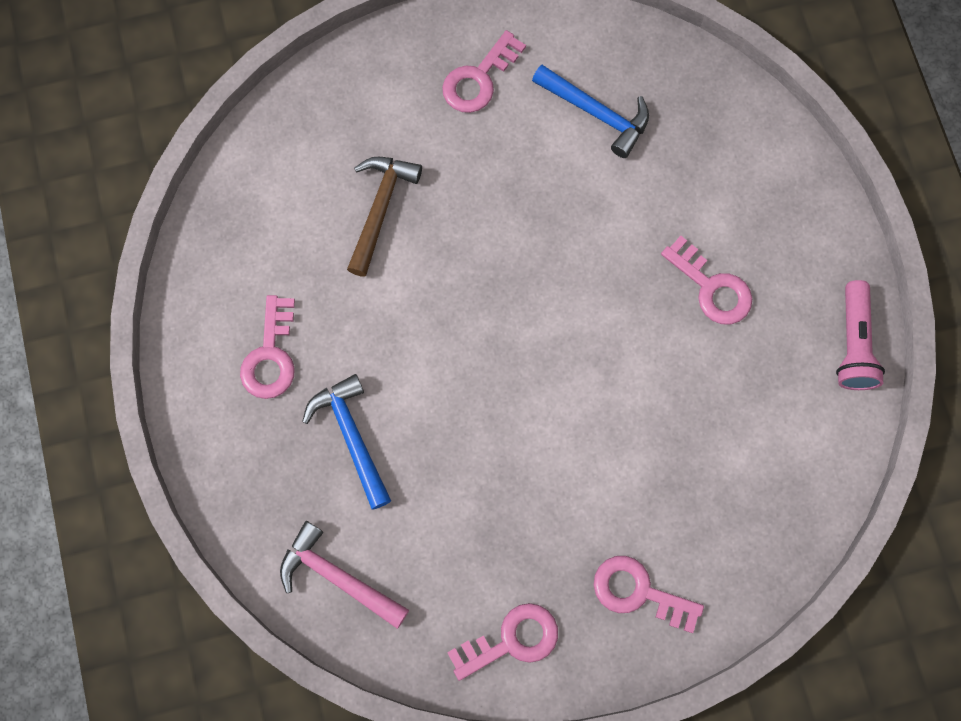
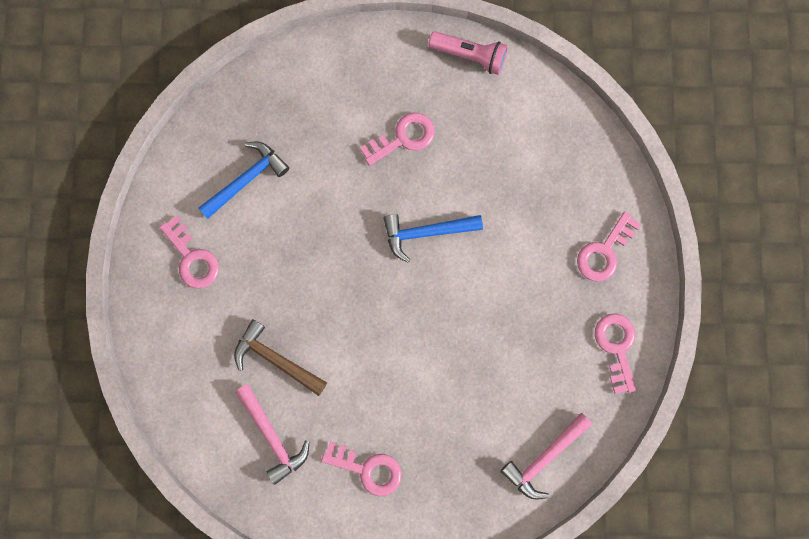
camera: 75 degrees left, 5 degrees up
blue hammer [302,374,391,510] -> blue hammer moved to [383,214,483,263]
none -> pink hammer [235,384,309,485]

